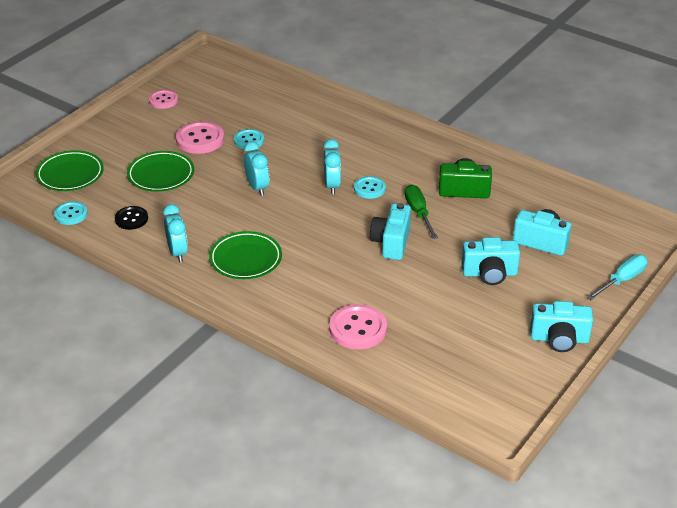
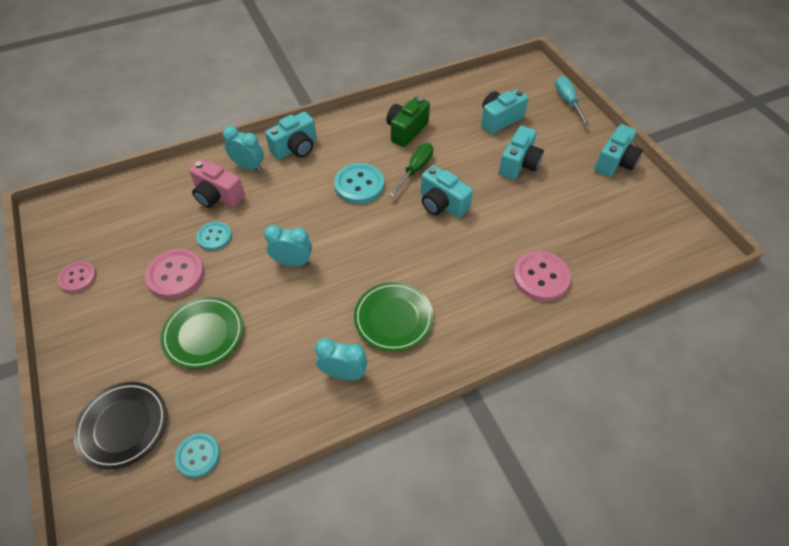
camera: 60 degrees left, 15 degrees up
green plate [36,150,104,191] -> black plate [73,382,167,469]
black button [115,206,148,230] -> none
turquoise clock [323,139,341,194] -> turquoise clock moved to [223,126,264,172]
turquoise button [354,176,386,199] -> turquoise button [334,163,384,204], size x1.58
green screwdriver [405,185,438,239] -> green screwdriver turned 105 degrees clockwise [389,143,434,197]
none -> pink camera [189,159,245,208]
none -> turquoise camera [265,112,317,160]

